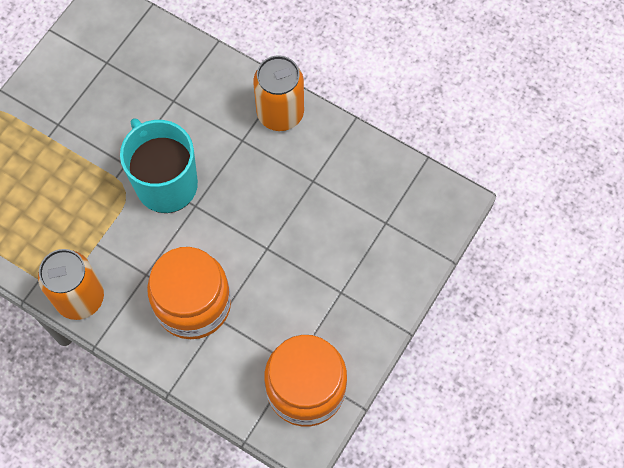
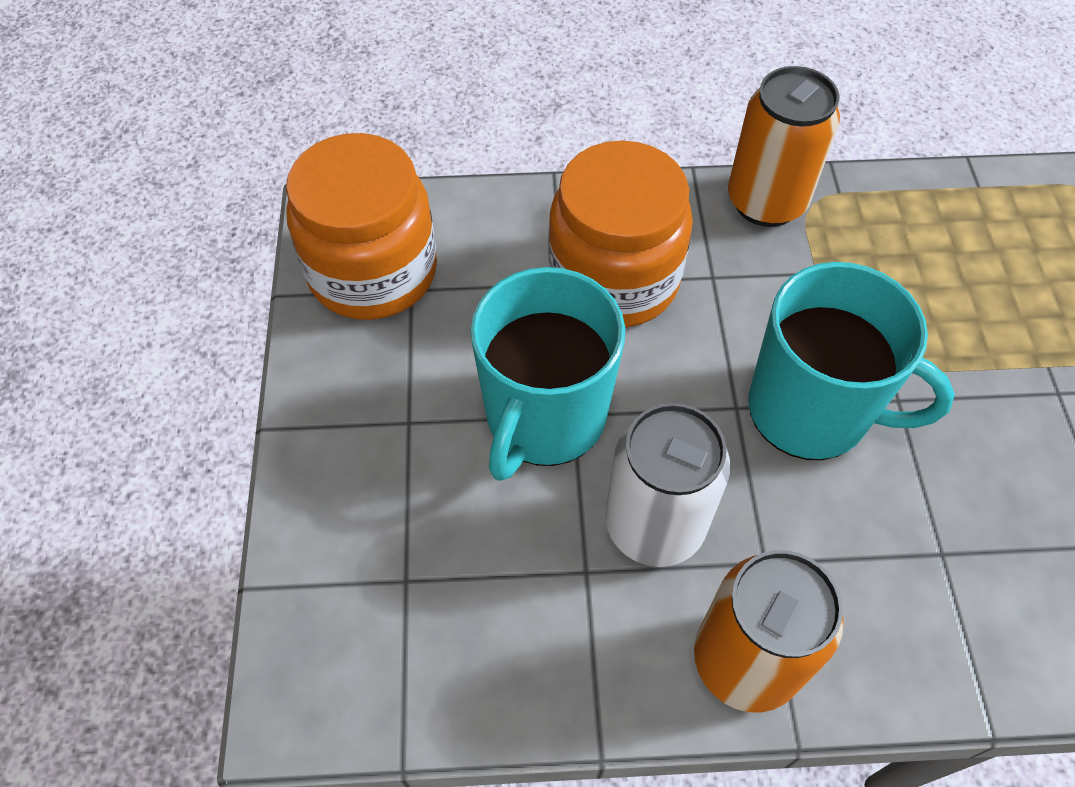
camera: 145 degrees right, 10 degrees down
none -> turquoise mug [471,267,625,481]
none -> white can [605,403,730,567]

